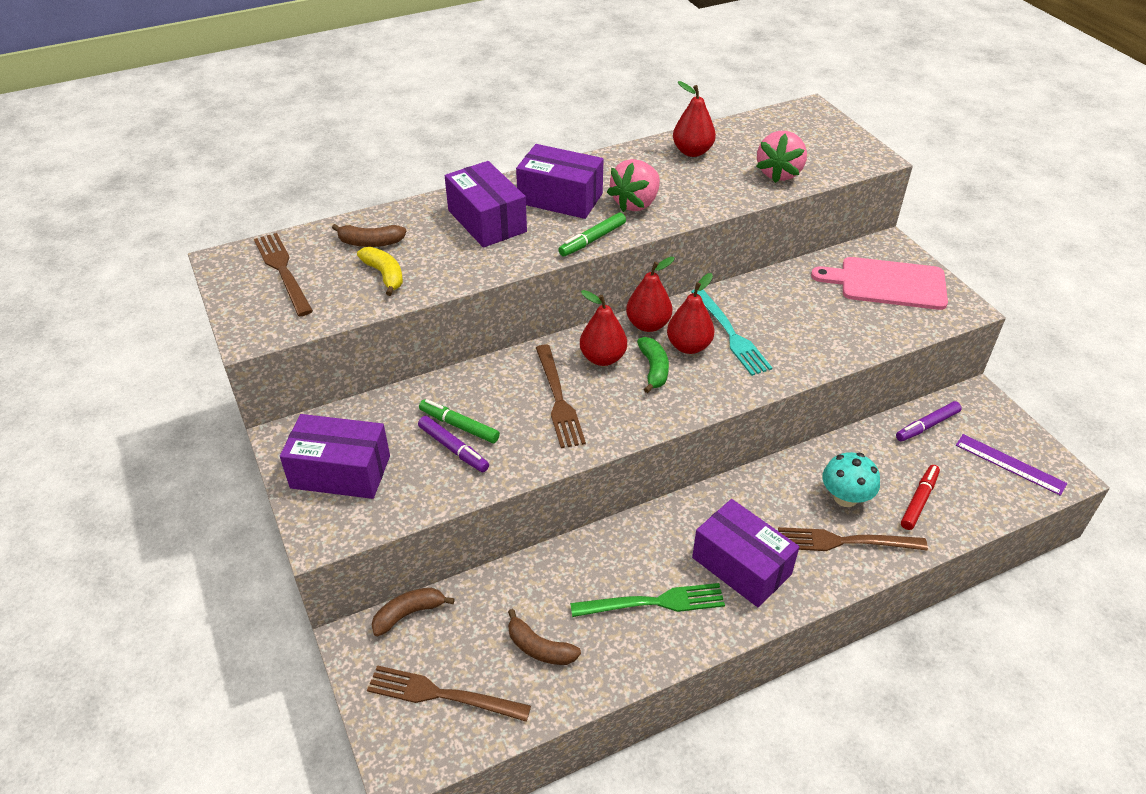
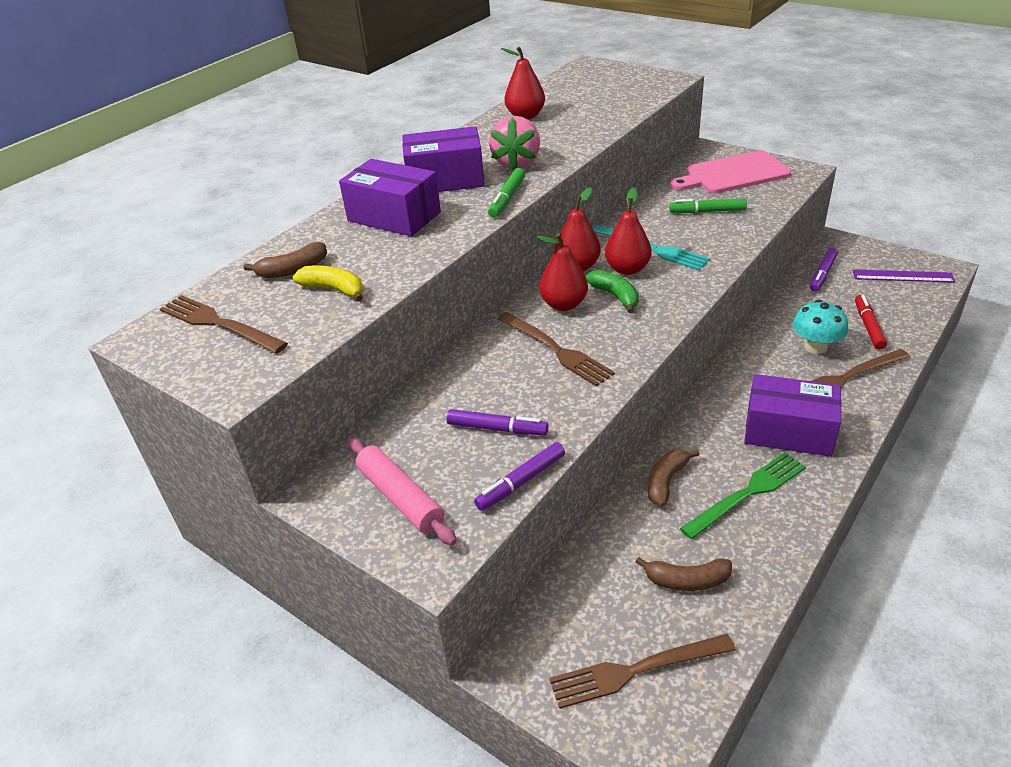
camera: 25 degrees left, 5 degrees down
purple box [280,414,390,499] -> pink rolling pin [348,438,457,545]
brown banana [371,588,455,636] -> brown banana moved to [648,449,700,507]
green marker [419,399,500,443] -> green marker moved to [669,198,747,213]
pink strawberry [756,131,807,183] -> none
none -> purple marker [474,442,565,511]

